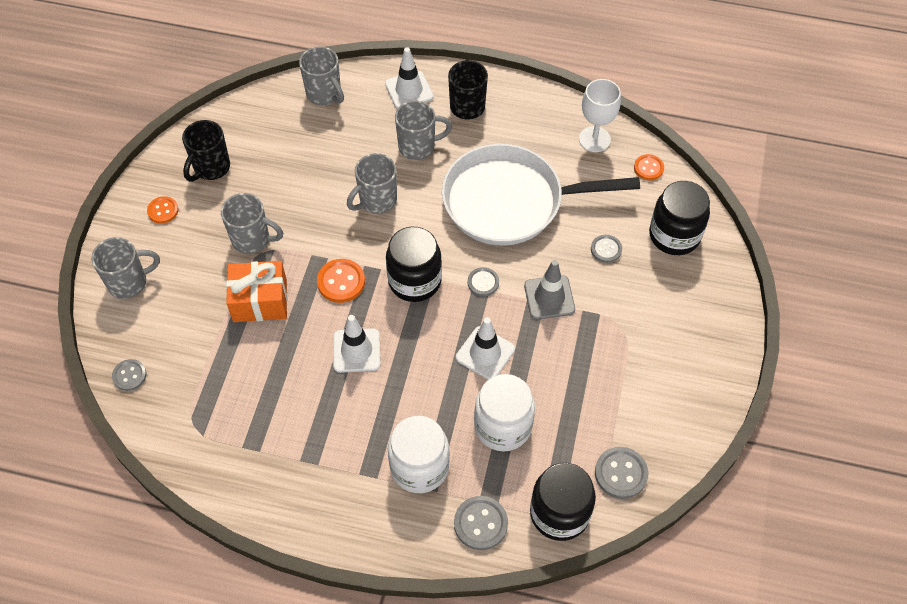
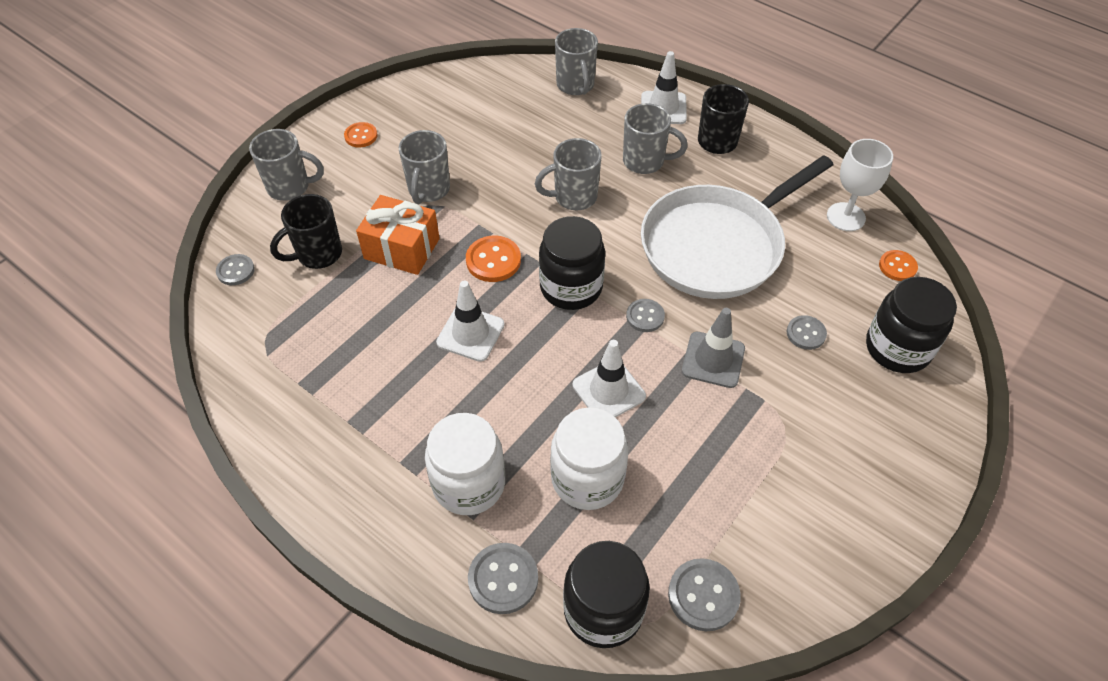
camera: 25 degrees right, 5 degrees down
black mug [182,120,230,182] -> black mug moved to [270,194,342,269]
grey mug [221,193,283,254] -> grey mug turned 60 degrees clockwise [399,130,450,204]
white pan [442,144,640,246] -> white pan turned 60 degrees counterclockwise [641,155,834,299]

